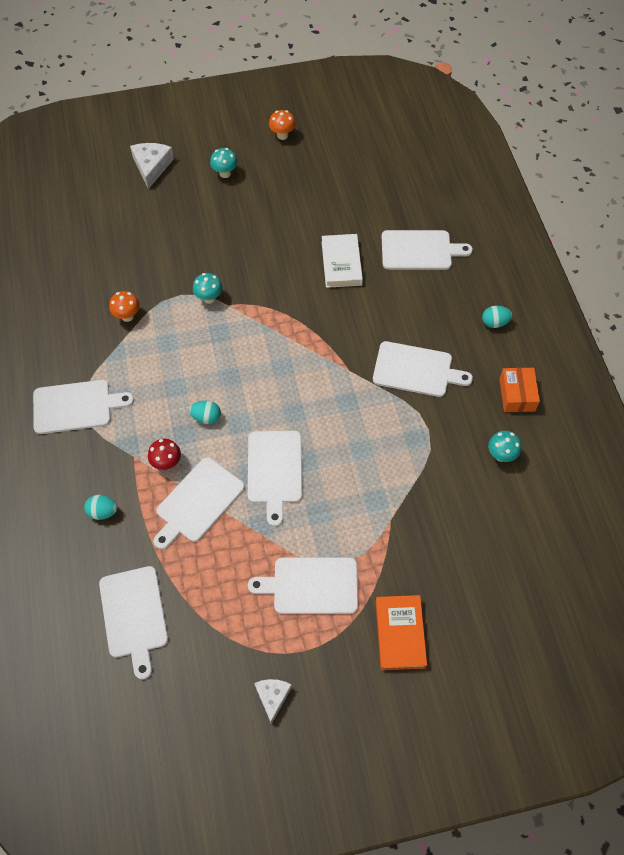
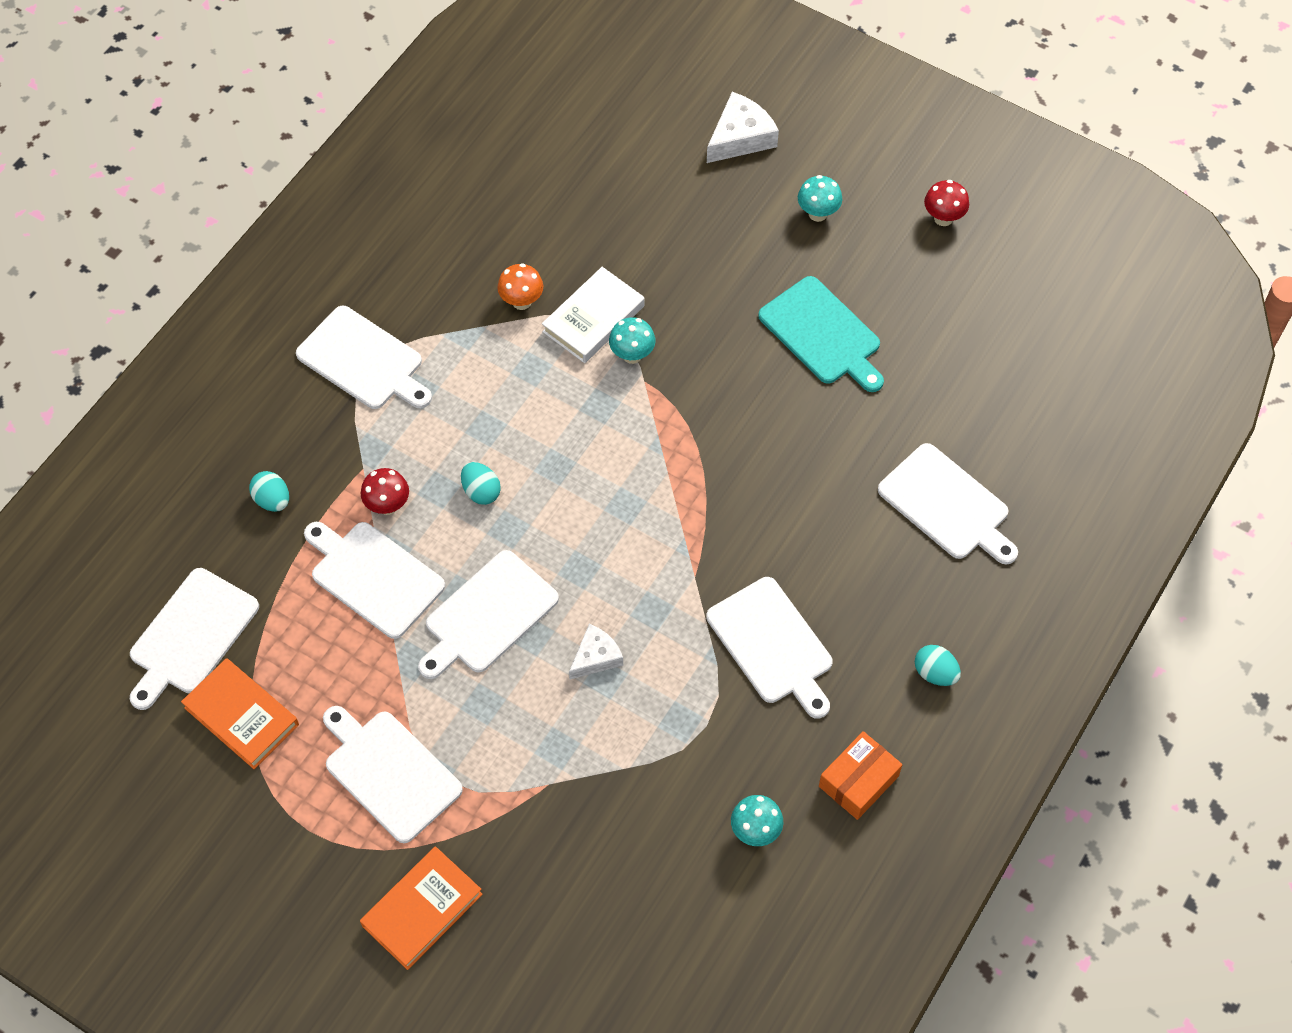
camera: 45 degrees right, 0 degrees up
white cutting board [153,457,245,550] -> white cutting board turned 45 degrees clockwise [304,522,445,639]
white cheese [254,679,292,724] -> white cheese moved to [569,624,623,679]
orange mushroom [269,110,296,140] -> red mushroom [924,180,969,226]
white book [322,234,363,288] -> white book moved to [542,267,645,363]
none -> orange book [181,658,299,769]
none -> turquoise cutting board [758,276,884,392]

